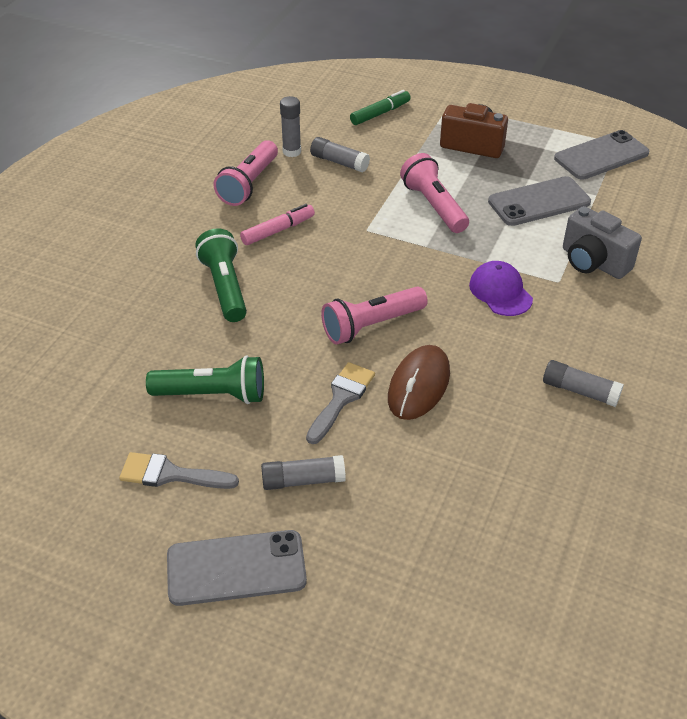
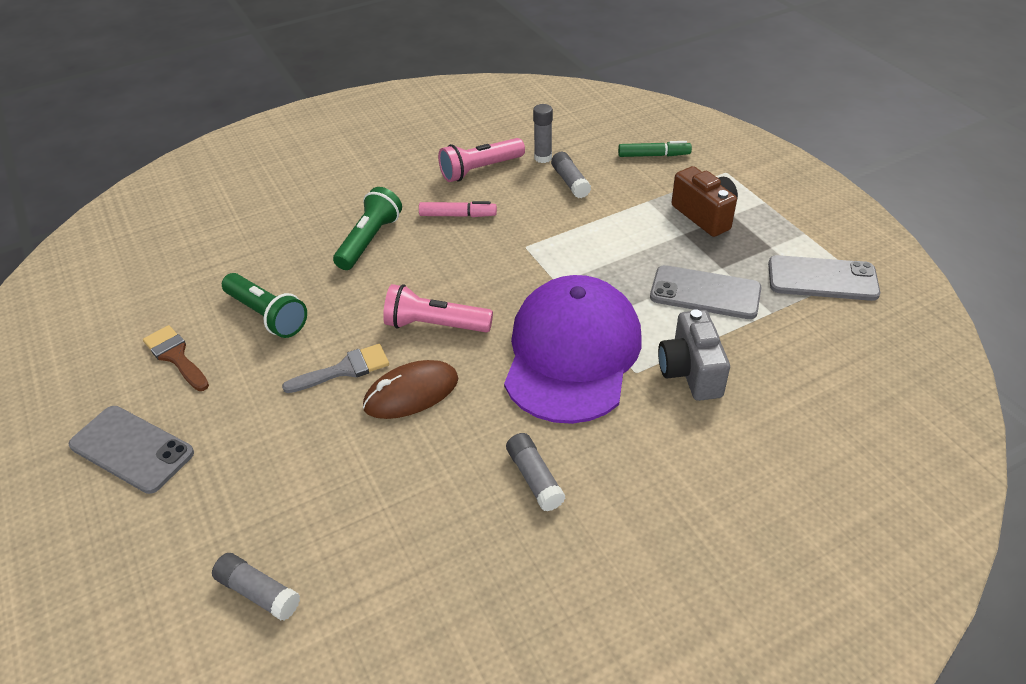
camera: 40 degrees right, 0 degrees up
grey brush [119,452,239,489] -> brown brush [143,325,209,391]
grey glue stick [261,455,346,490] -> grey glue stick moved to [212,553,300,621]
pink flashlight [400,153,469,233] -> none
purple cap [469,261,533,316] -> purple cap [504,275,642,424], size x2.33

